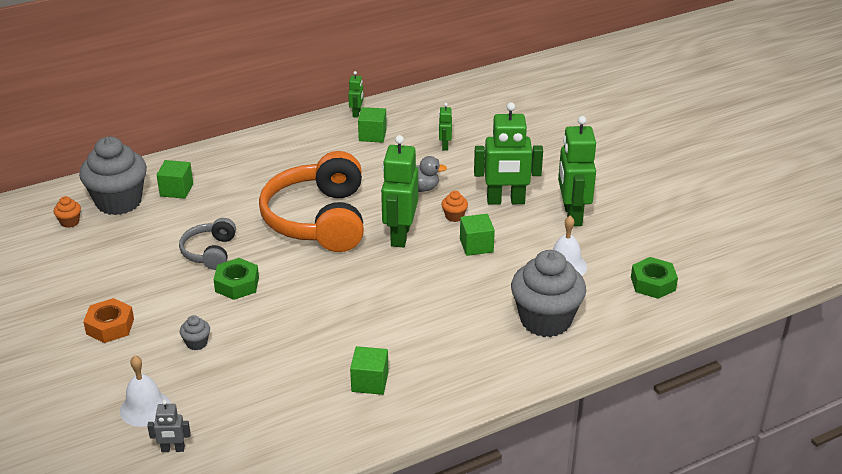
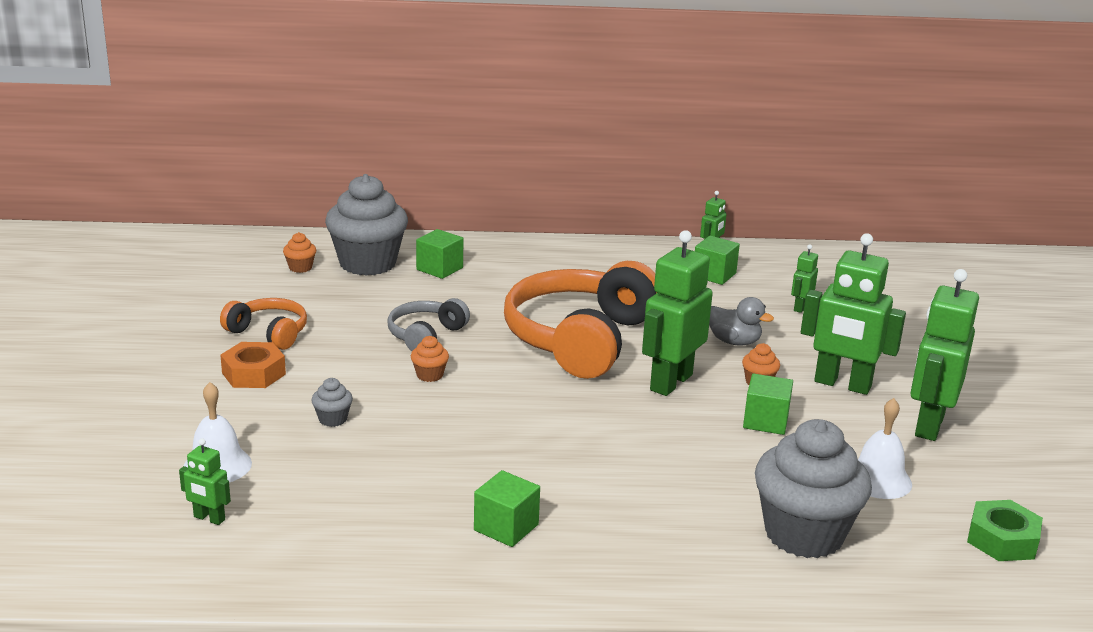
camera: 25 degrees right, 10 degrees down
grey robot [147,400,191,452] -> green robot [179,438,231,525]
green nut [213,258,259,300] -> orange cupcake [411,336,449,382]
none -> orange headphones [220,298,307,350]

